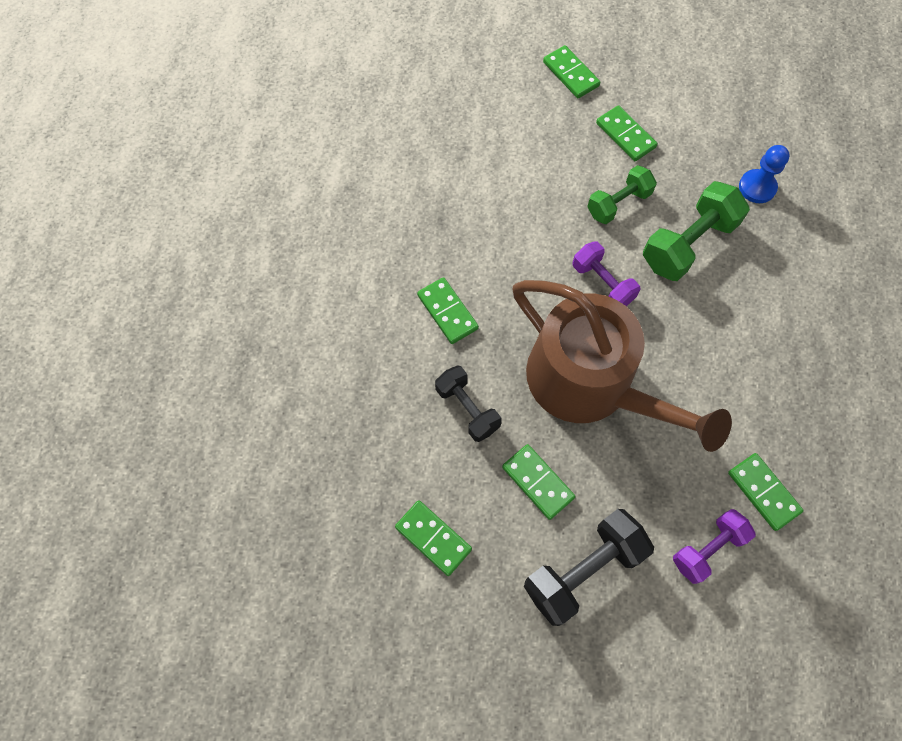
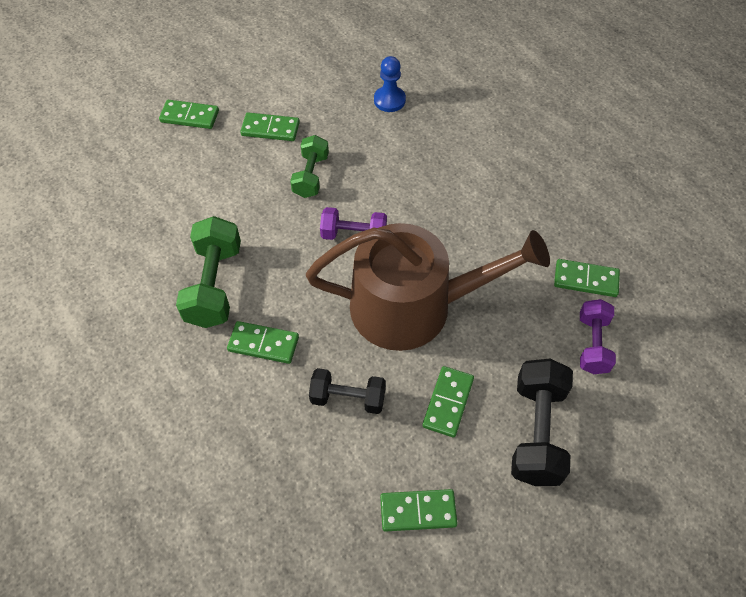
camera: 45 degrees left, 10 degrees down
green domino [502,444,575,520] -> green domino turned 75 degrees counterclockwise [422,366,474,438]
green dumbbell [643,181,750,281] -> green dumbbell moved to [176,216,241,328]

